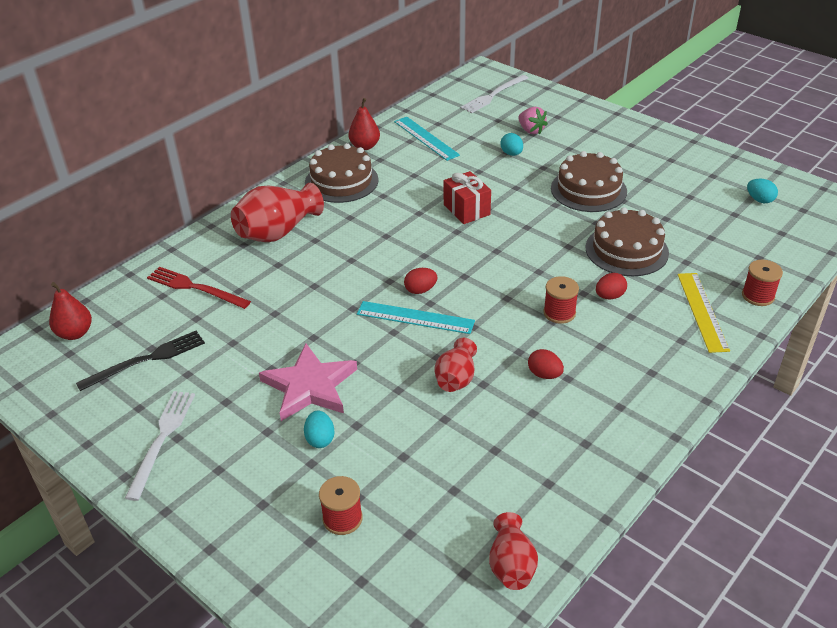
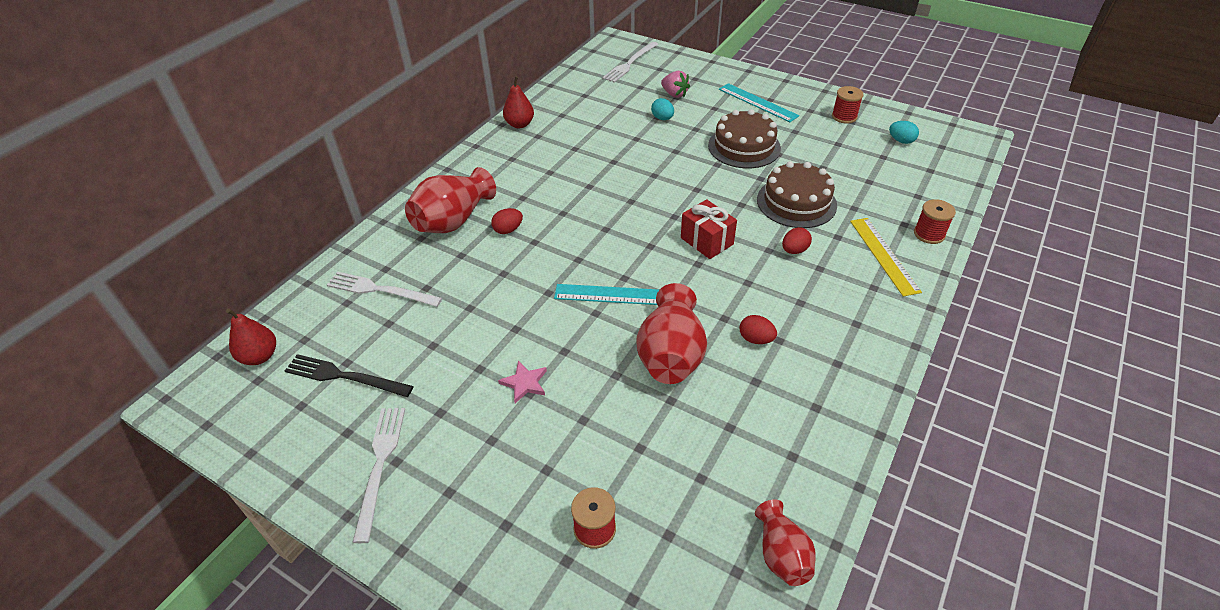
camera: 10 degrees left, 5 degrees up
black fork [76,331,205,391] -> black fork turned 120 degrees counterclockwise [285,354,414,397]
red fork [147,267,251,309] -> white fork [327,271,442,307]
pink star [259,343,357,421] -> pink star [498,361,547,403], size x0.49
turquoise egg [304,411,335,448] -> none
brown cake [305,143,379,203] -> none
turquoise ruler [394,117,460,161] -> turquoise ruler moved to [719,83,799,122]
red egg [404,268,438,294] -> red egg moved to [491,208,523,234]
red vase [434,338,477,392] -> red vase [636,283,707,384], size x1.69
red gift [444,171,491,224] -> red gift moved to [681,199,737,259]
red spool [543,276,579,324] -> red spool moved to [832,86,864,123]

